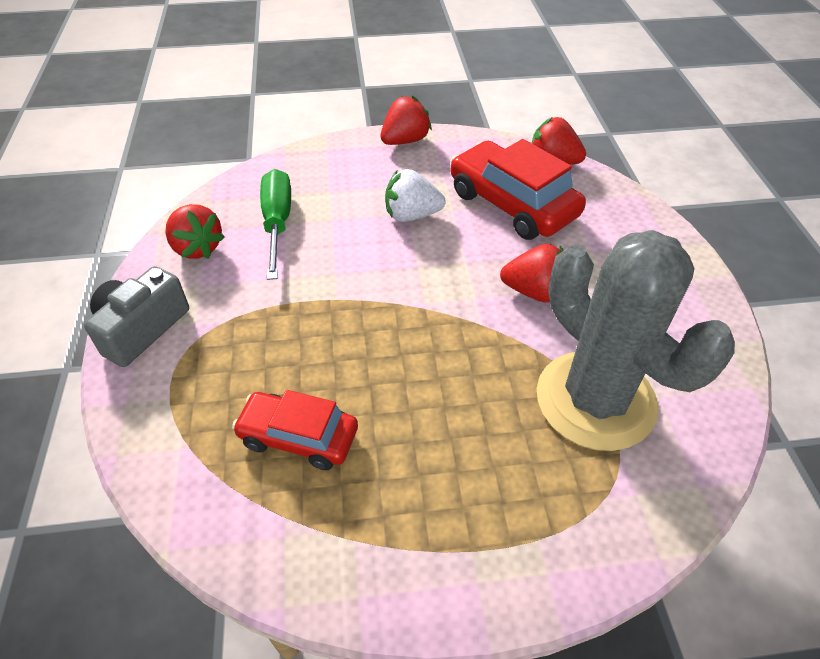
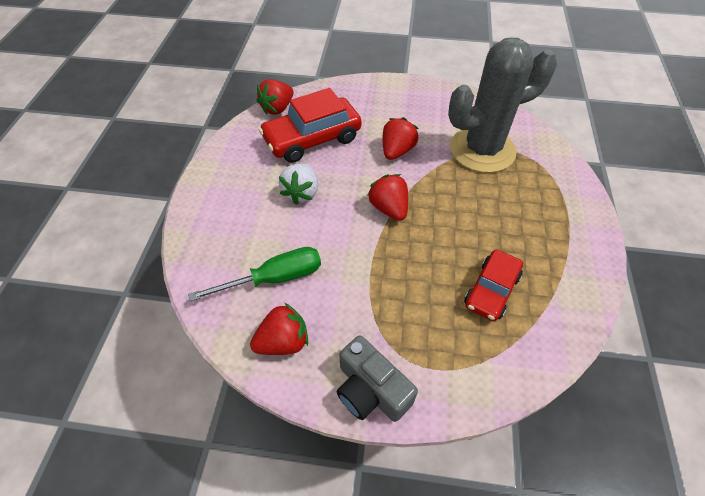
camera: 75 degrees left, 5 degrees up
green screwdriver [260,169,291,280] -> green screwdriver turned 150 degrees clockwise [188,247,321,301]
red strawberry [381,95,432,145] -> red strawberry moved to [367,174,408,221]

